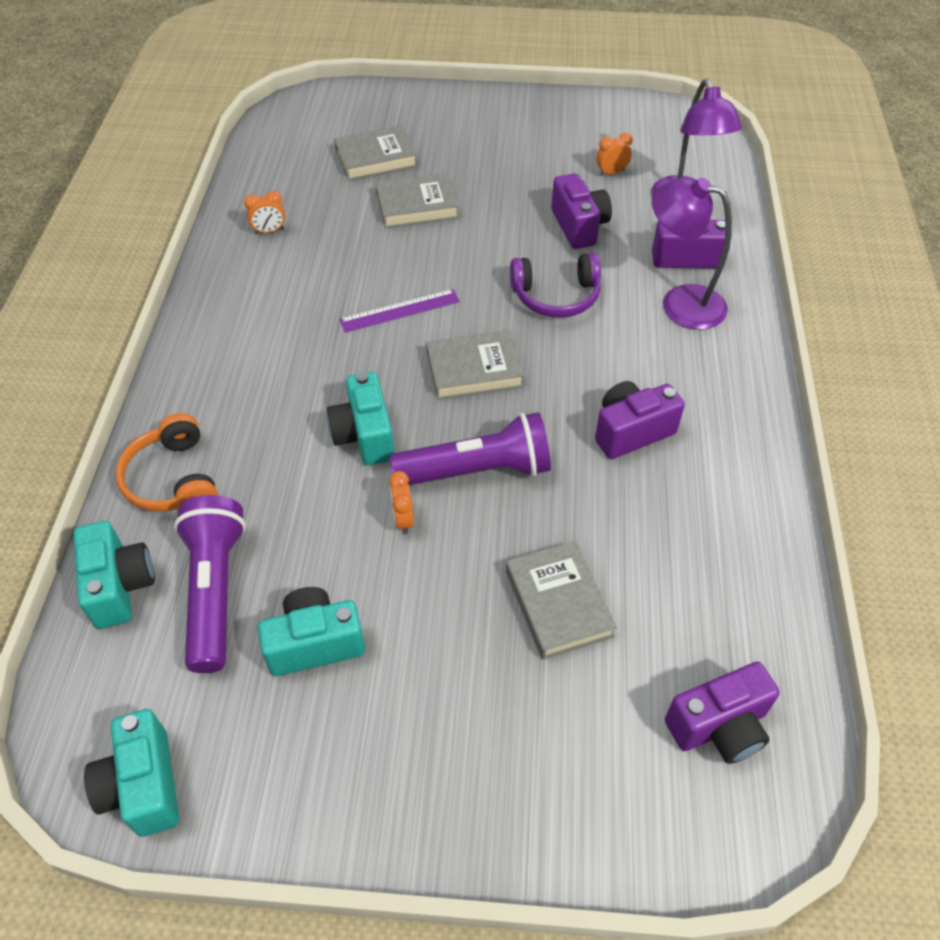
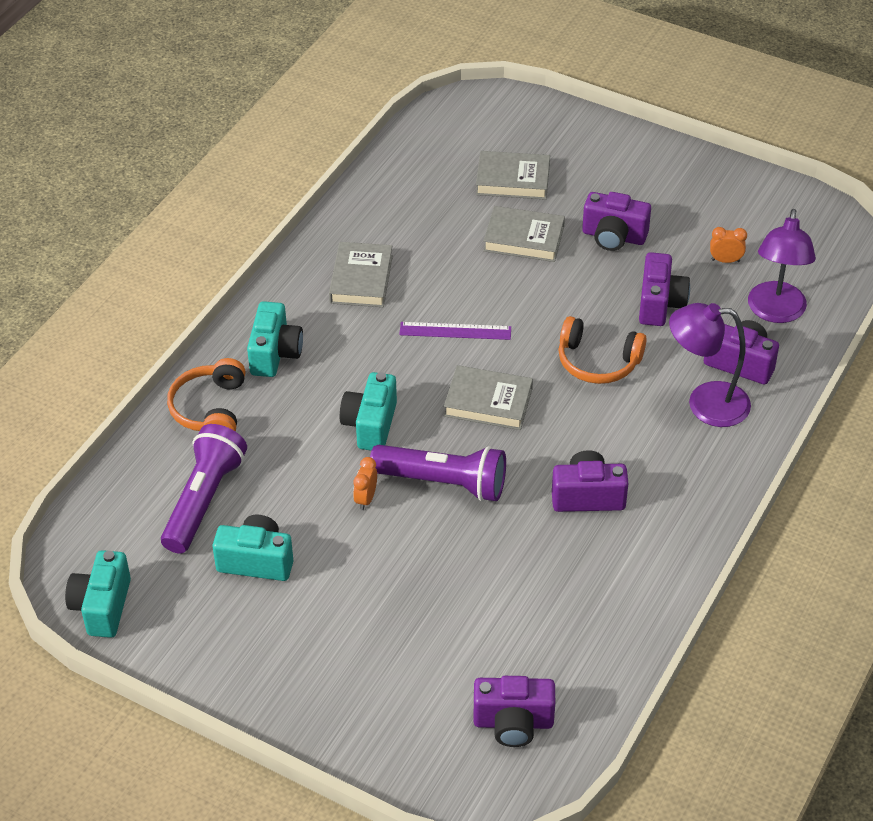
camera: 25 degrees right, 5 degrees down
turquoise camera [73,521,155,629] -> turquoise camera moved to [247,301,303,377]
orange clock [244,191,285,234] -> none
grey book [506,541,617,659] -> grey book moved to [329,242,393,307]
purple headphones [510,253,601,317] -> orange headphones [558,316,646,384]
purple lamp [652,178,732,330] -> purple lamp turned 45 degrees counterclockwise [669,303,751,427]
none -> purple camera [582,192,651,251]

